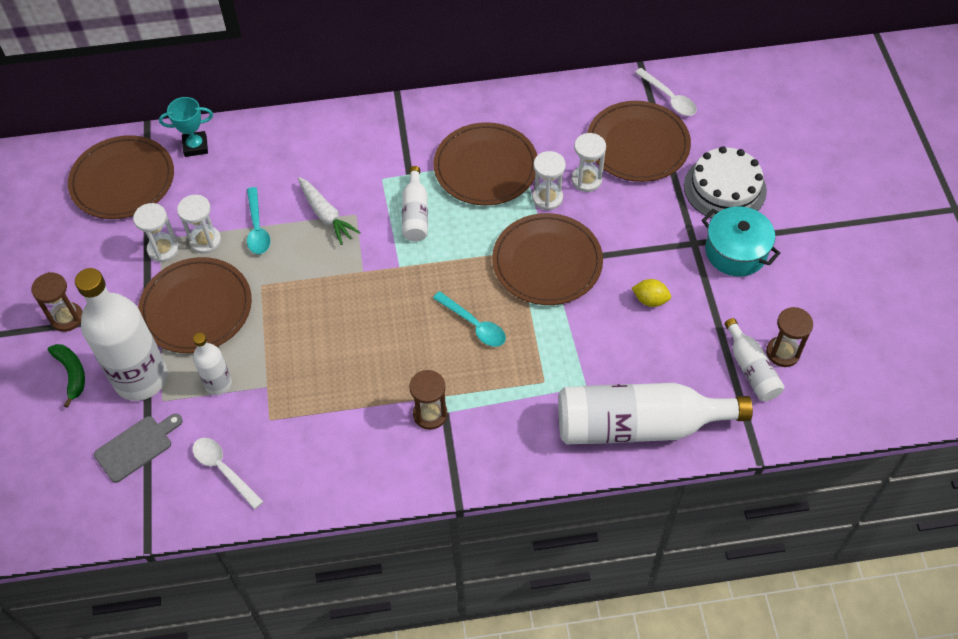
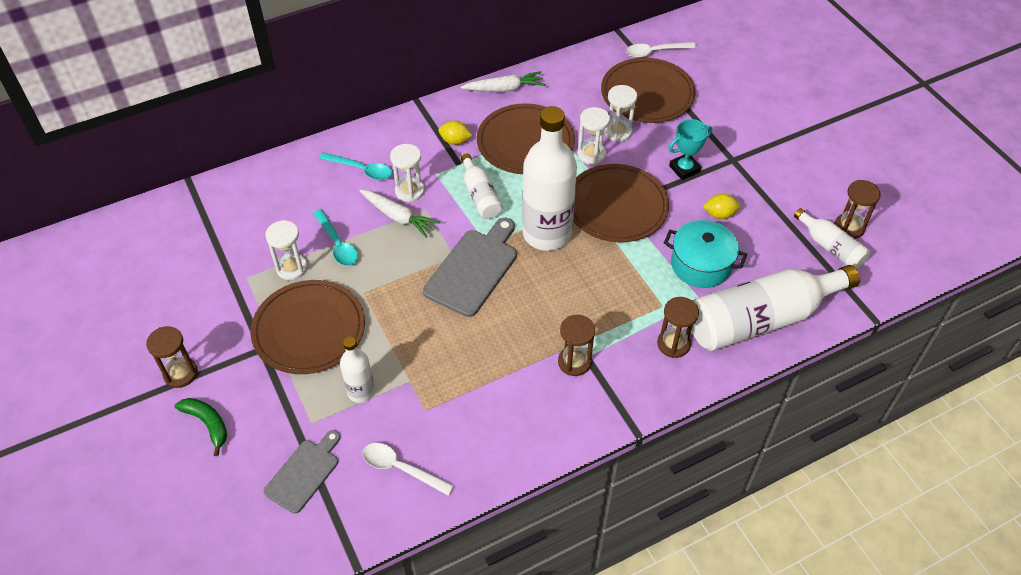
camera: 20 degrees left, 5 degrees down
brown plate [68,135,174,219] -> none
white bottle [75,268,168,401] -> white bottle moved to [522,106,577,251]
white hourglass [133,203,179,262] -> white hourglass moved to [390,144,425,202]
turquoise trophy [159,97,213,157] -> turquoise trophy moved to [669,119,712,180]
turquoise spoon [433,291,506,347] -> turquoise spoon moved to [319,152,393,180]
white spoon [635,68,697,116] -> white spoon turned 135 degrees clockwise [626,42,696,58]
white cake [684,146,767,218] -> none
turquoise pot [701,206,780,276] -> turquoise pot moved to [664,220,747,288]
none -> grey cutting board [423,218,517,317]
none -> yellow lemon [438,120,472,145]
none -> white carrot [461,71,545,92]
none -> brown hourglass [657,297,699,358]

